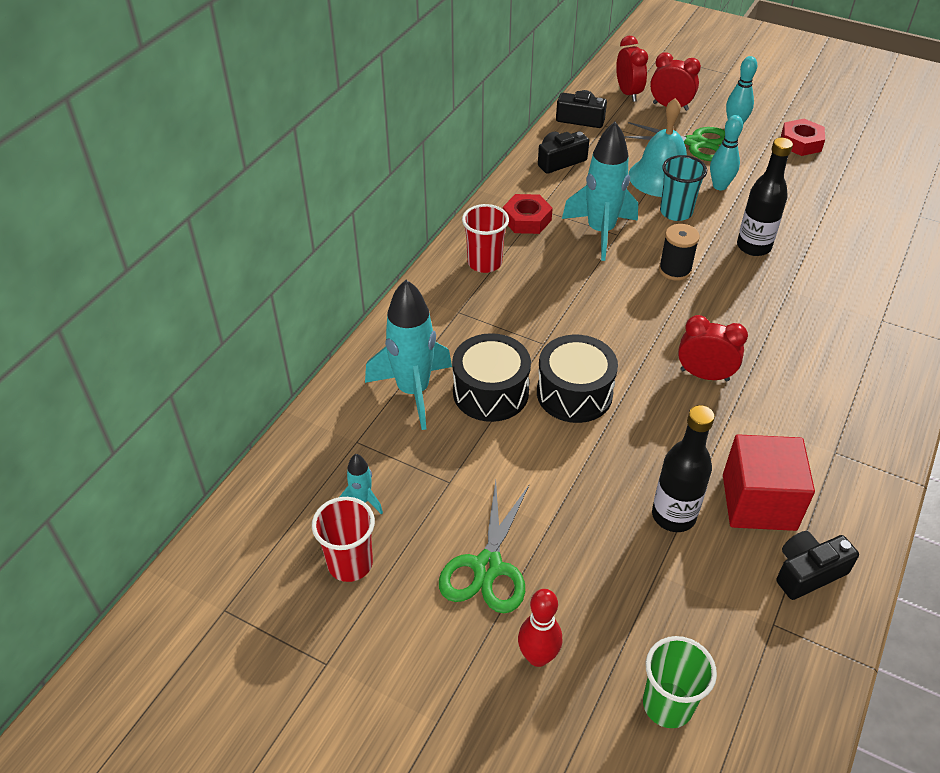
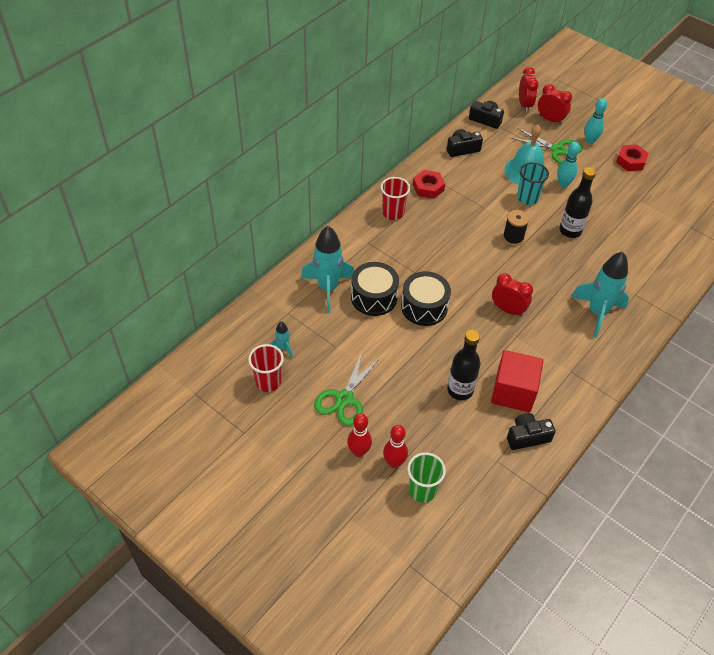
camera: 10 degrees right, 5 degrees up
turquoise rocket [562,122,638,261] -> turquoise rocket moved to [571,251,629,338]
none -> red bowling pin [383,425,408,468]

